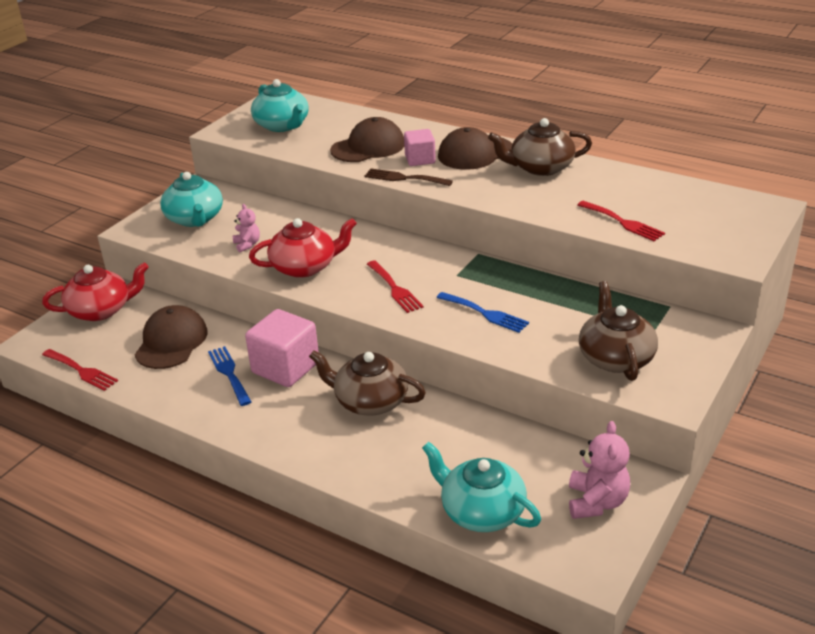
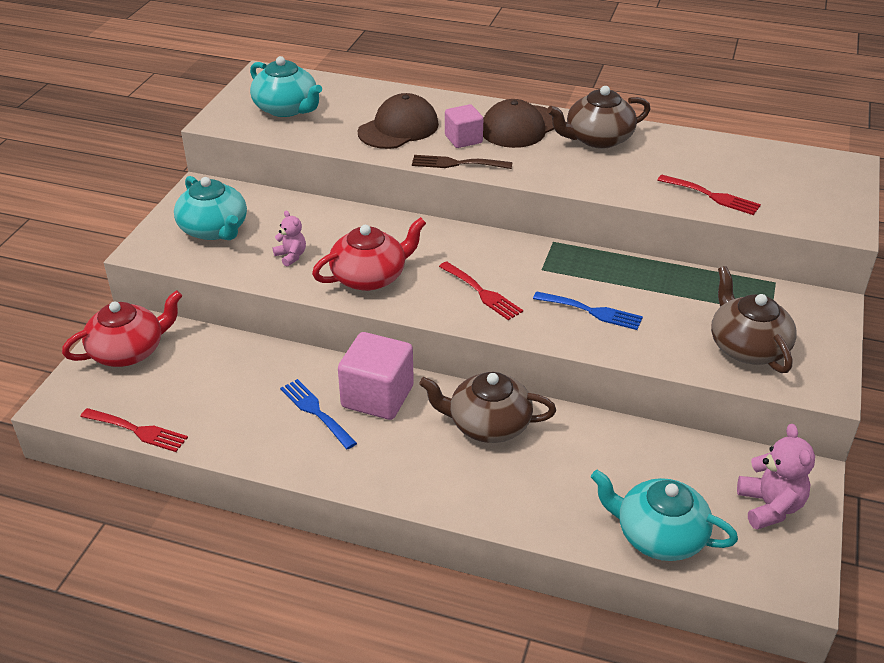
camera: 15 degrees left, 5 degrees up
brown cap [135,305,208,369] -> none

